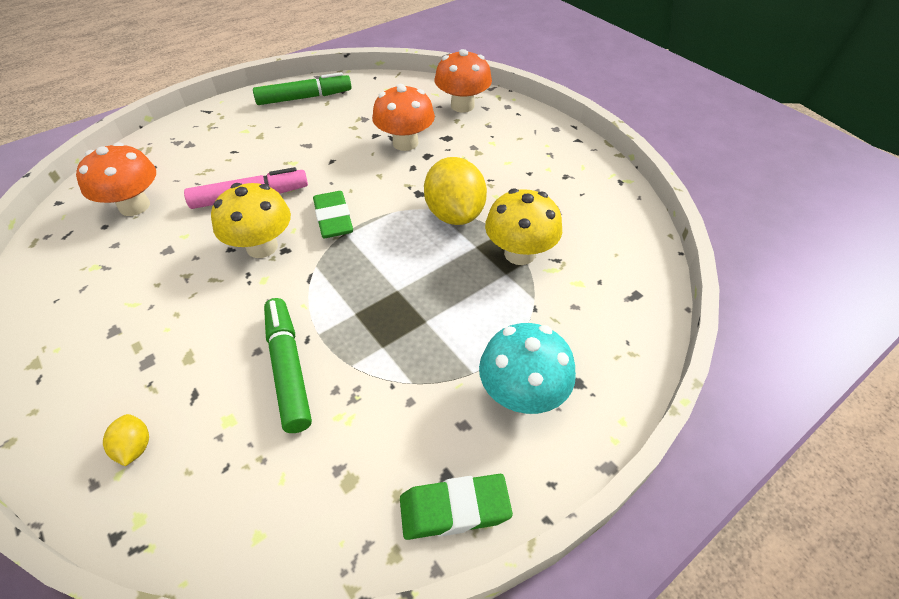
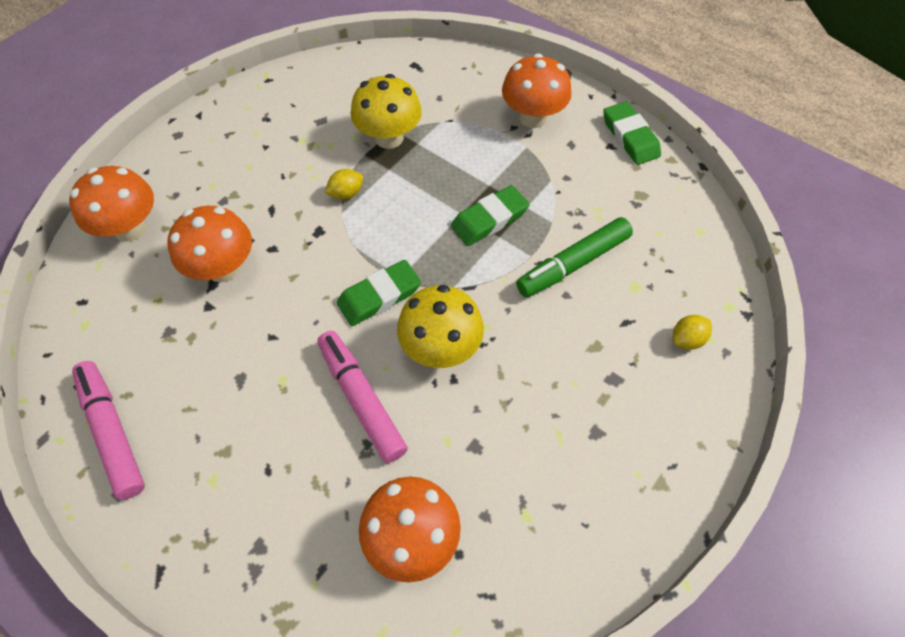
camera: 105 degrees left, 10 degrees up
green marker [253,72,352,105] -> pink marker [72,361,145,500]
yellow lemon [424,157,487,225] -> yellow lemon [325,169,363,200], size x0.46
turquoise mushroom [479,323,576,414] -> orange mushroom [502,53,572,128]
none -> green eraser [451,185,530,246]

